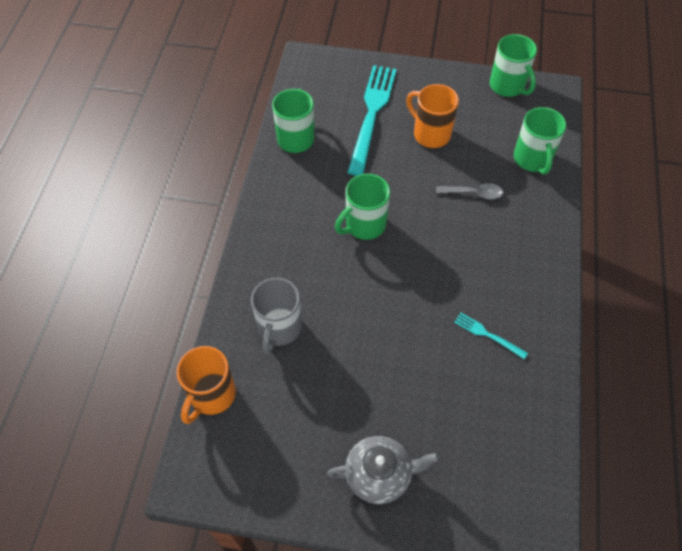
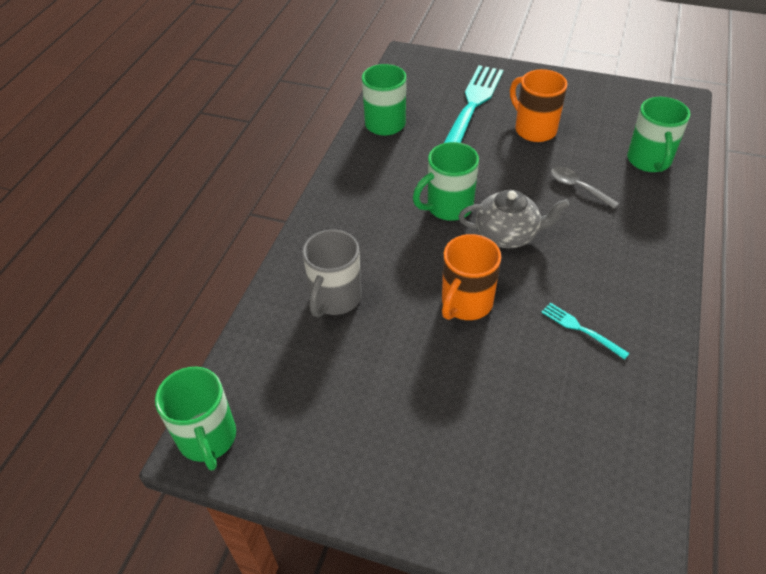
camera: 10 degrees right, 10 degrees down
orange mug [177,346,236,424] -> orange mug moved to [442,234,501,320]
grey teapot [327,436,439,504] -> grey teapot moved to [459,190,569,248]
grey spoon [436,183,503,199] -> grey spoon turned 150 degrees counterclockwise [551,167,619,209]
green mug [490,34,537,97] -> green mug moved to [155,367,236,471]

